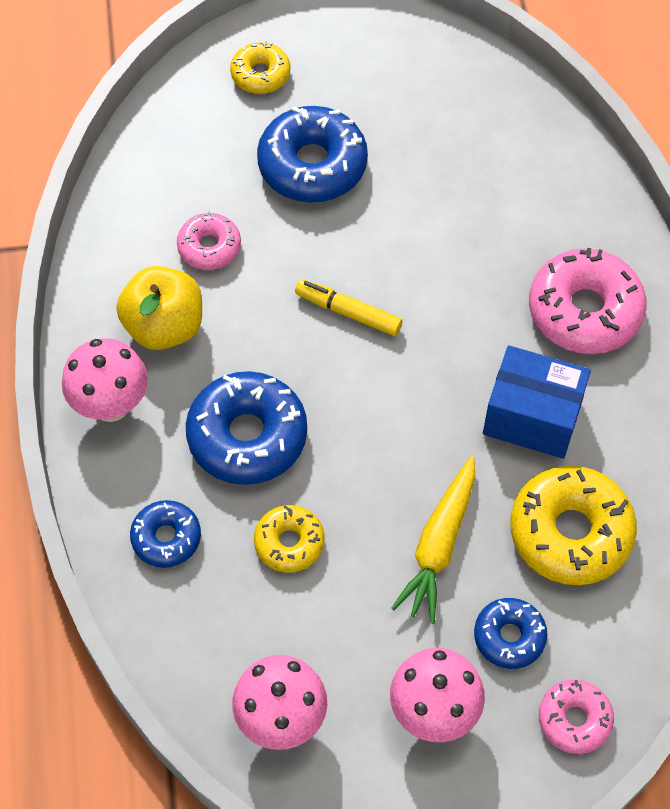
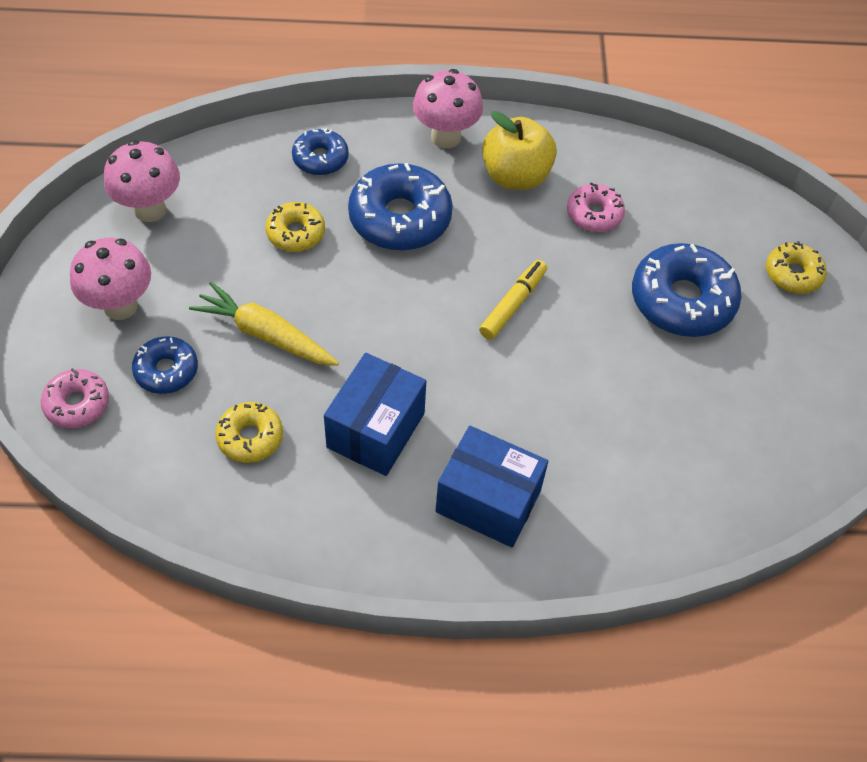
camera: 95 degrees right, 5 degrees down
yellow donut [510,466,637,585] -> yellow donut [215,402,283,463], size x0.56
pink donut [529,248,646,354] -> blue box [435,426,548,547]

